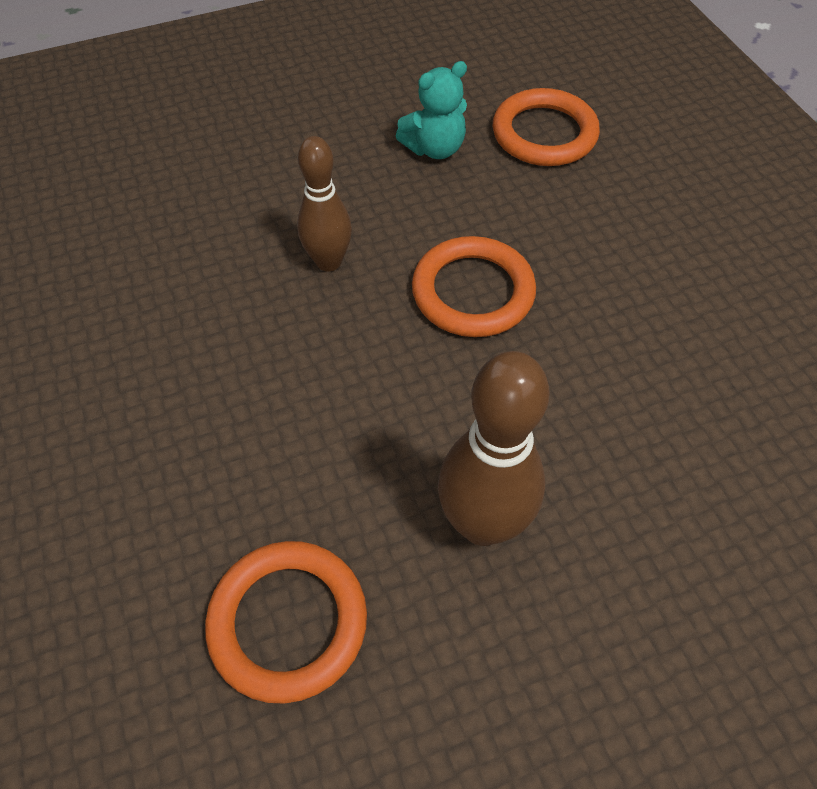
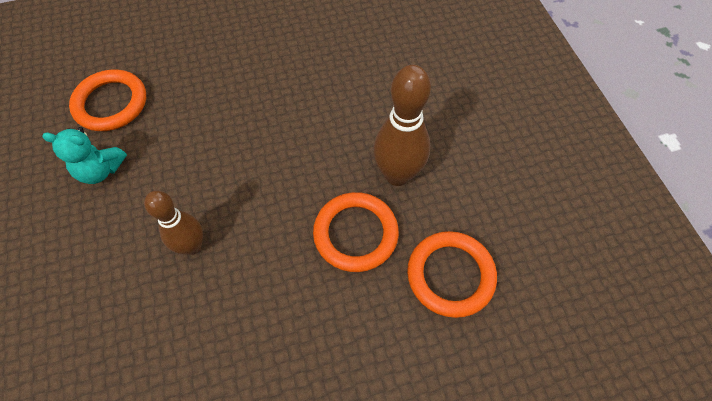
camera: 85 degrees left, 5 degrees up
turquoise teddy bear [396,61,467,159] -> turquoise teddy bear turned 120 degrees clockwise [42,127,127,184]
orange ring [412,236,536,337] -> orange ring moved to [313,192,399,272]

